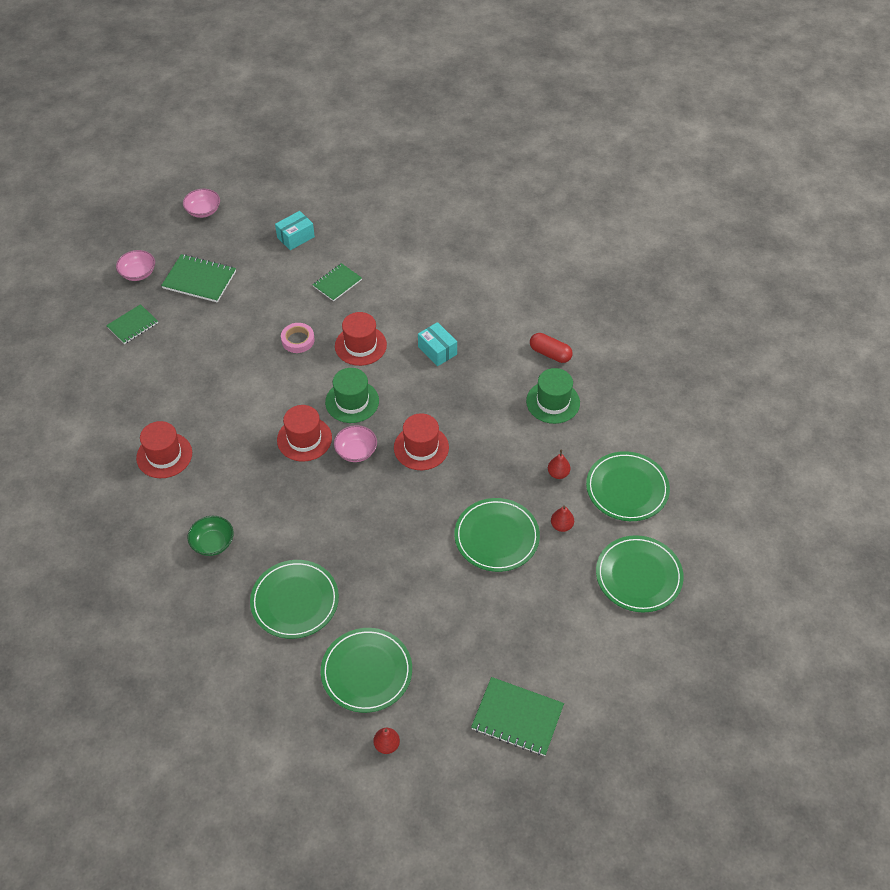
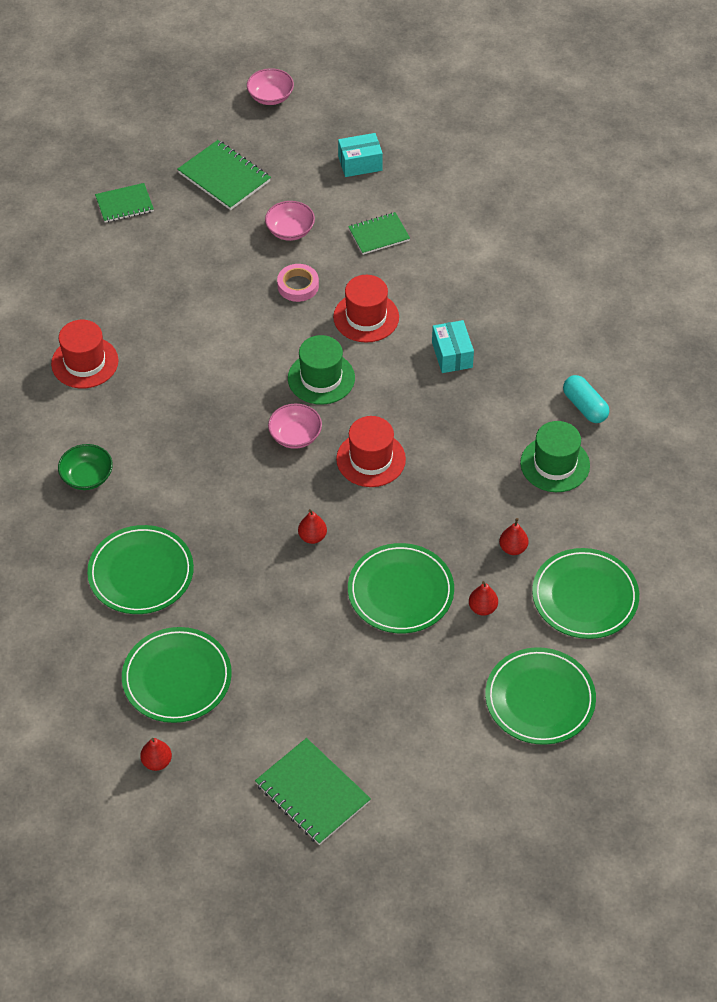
camera: 25 degrees right, 0 degrees up
pink bowl [116,250,155,281] -> pink bowl moved to [265,201,315,241]
red hat [277,405,332,461] -> none
red capsule [530,333,573,363] -> turquoise capsule [563,375,609,423]
none -> red pear [298,509,327,544]

